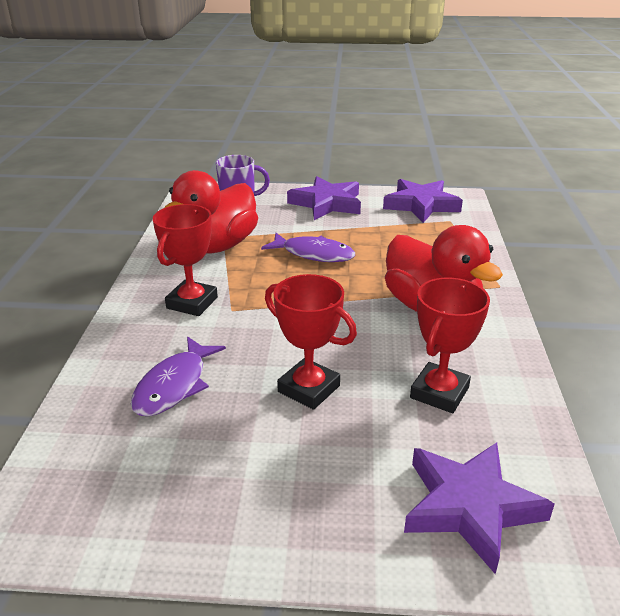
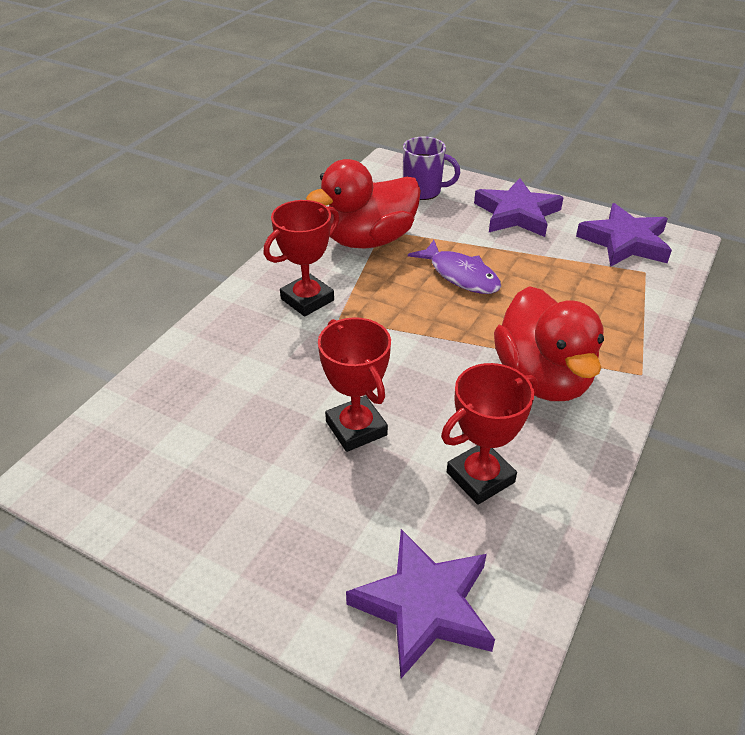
camera: 25 degrees right, 10 degrees up
purple fish [131,336,226,416] -> none

